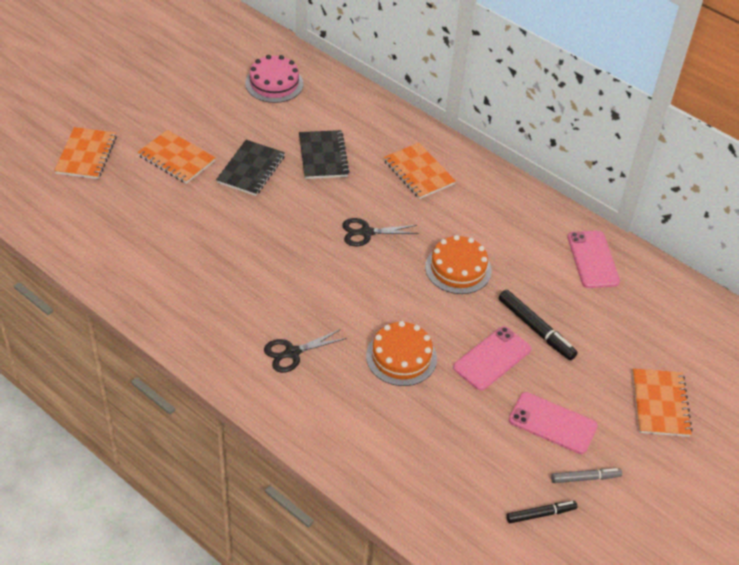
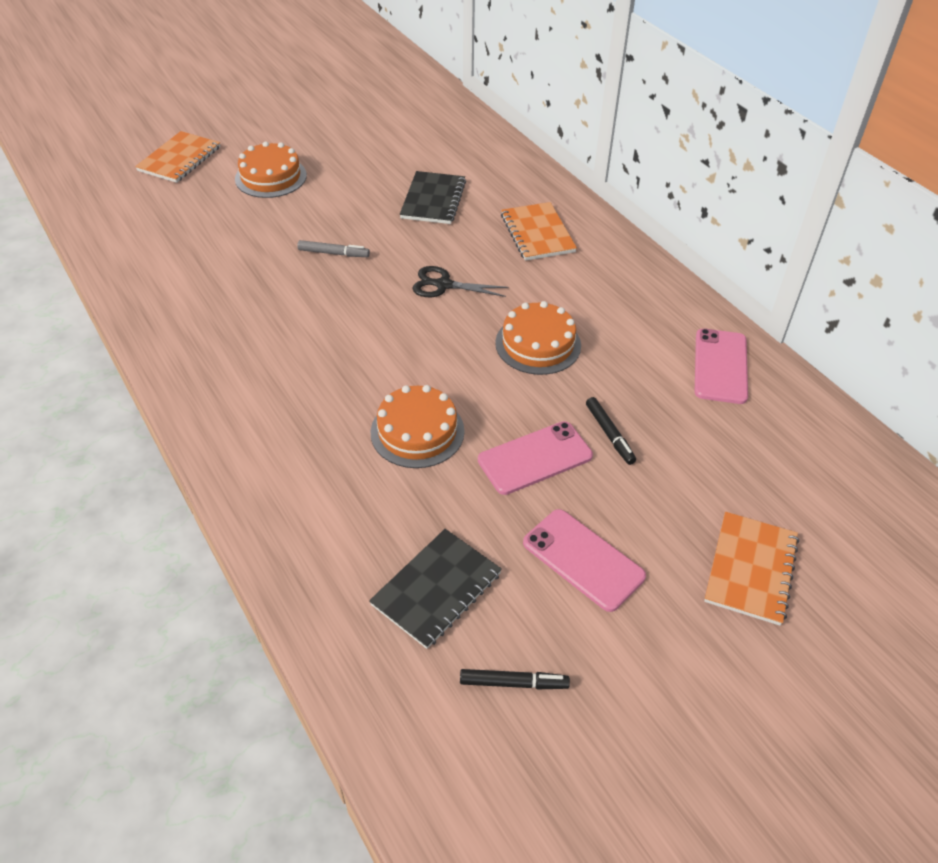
camera: 20 degrees right, 0 degrees up
orange notebook [137,130,216,184] -> orange cake [235,141,307,198]
black notebook [216,140,285,196] -> black notebook moved to [369,529,502,649]
pink cake [245,55,303,103] -> none
black scissors [264,329,347,373] -> none
black marker [499,290,578,360] -> black marker [586,397,636,465], size x0.64
grey marker [551,468,622,483] -> grey marker moved to [297,240,370,257]

